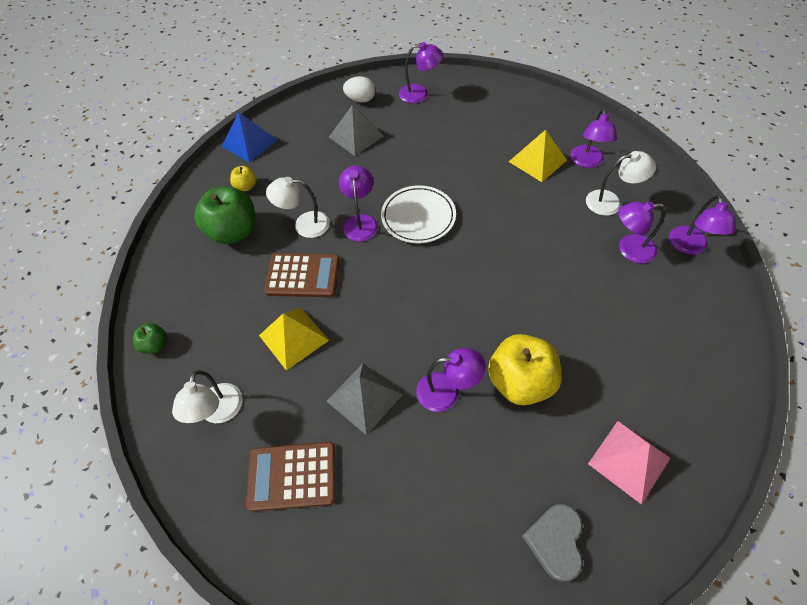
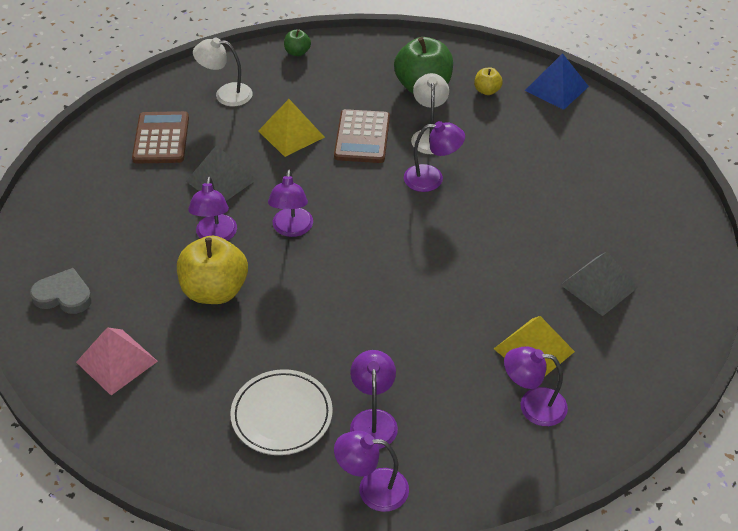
camera: 90 degrees right, 10 degrees down
grey pyramid [329,105,384,156] -> grey pyramid moved to [561,251,638,316]
white egg [343,76,375,103] -> none
white plate [381,185,456,243] -> white plate moved to [230,369,333,455]
purple lamp [399,42,443,103] -> purple lamp moved to [268,170,313,237]
white lamp [586,151,656,216] -> none

